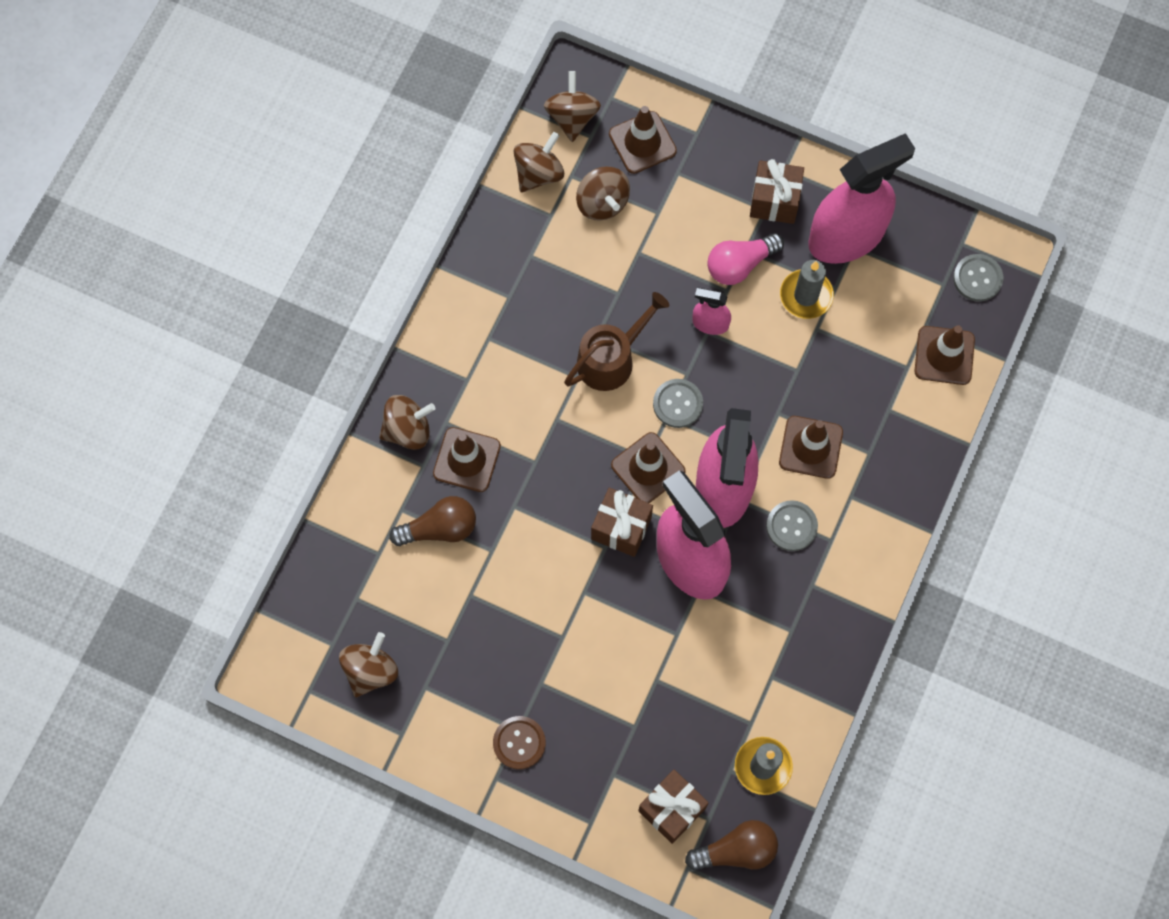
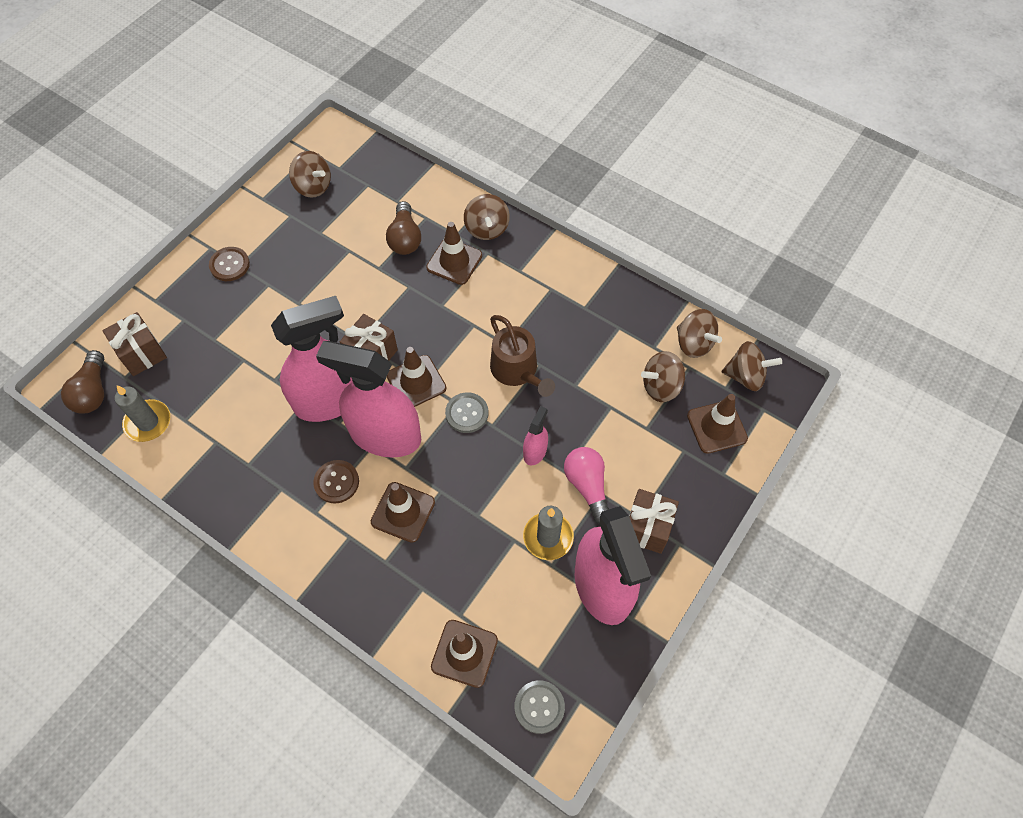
camera: 100 degrees right, 10 degrees down
grey button [766,500,818,551] -> brown button [313,460,359,503]

